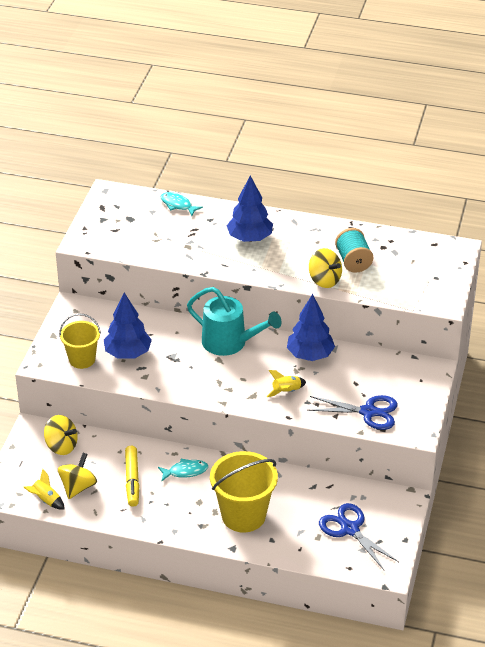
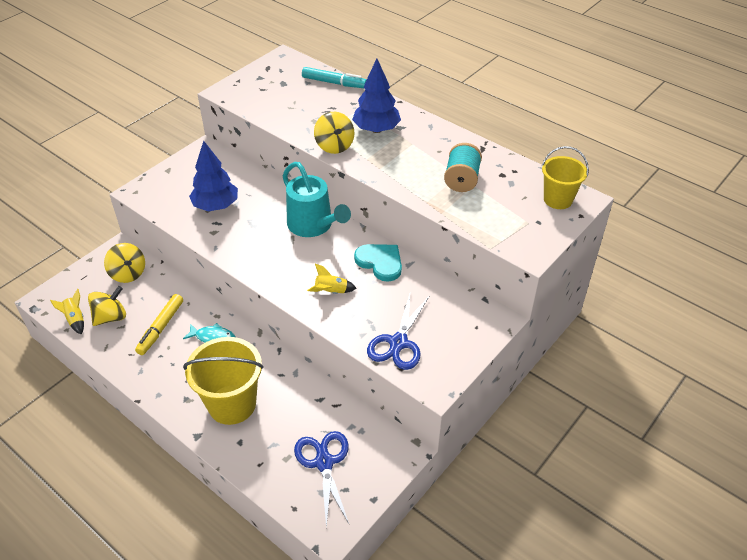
camera: 25 degrees right, 5 degrees up
yellow bucket [59,313,101,369] -> yellow bucket moved to [542,146,589,209]
turquoise fish [161,192,203,216] -> turquoise marker [302,67,366,88]
blue tree [287,294,335,361] -> turquoise heart [354,244,402,282]
blue scissors [307,395,398,430] -> blue scissors turned 75 degrees clockwise [367,294,430,370]
yellow spinning top [309,248,342,288] -> yellow spinning top moved to [314,112,355,154]

